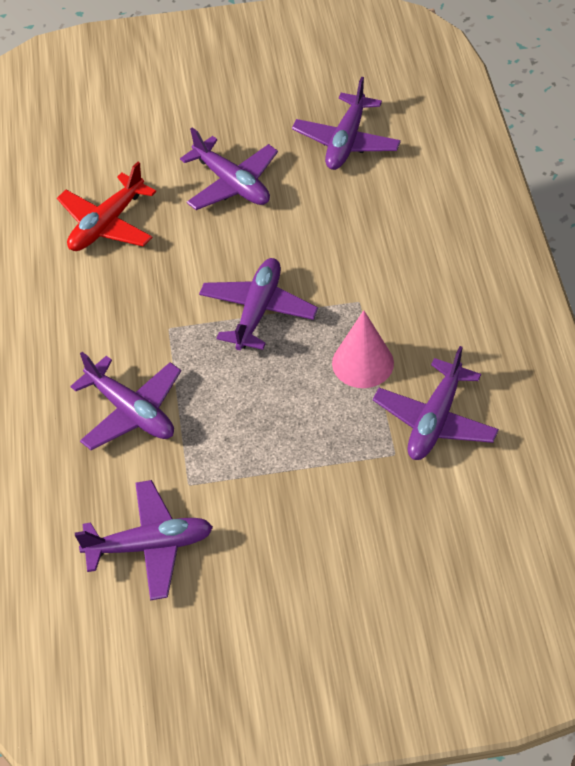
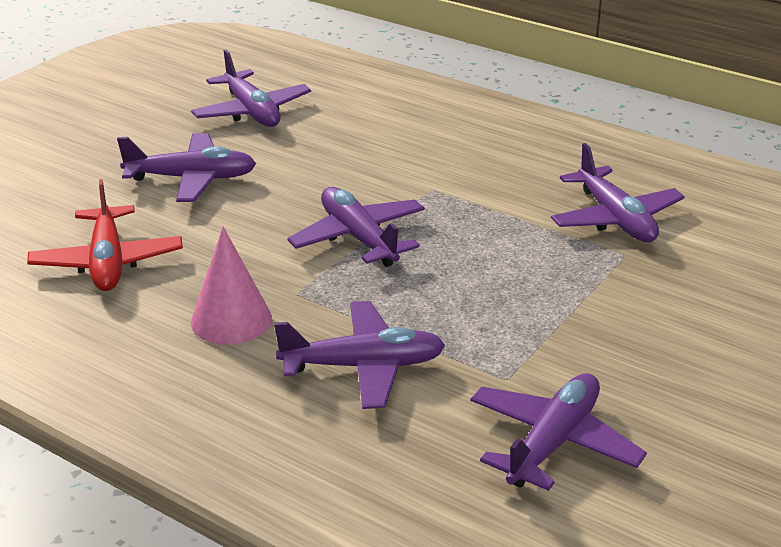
camera: 50 degrees left, 20 degrees down
pink cone [332,310,394,388] -> pink cone moved to [191,227,272,345]

